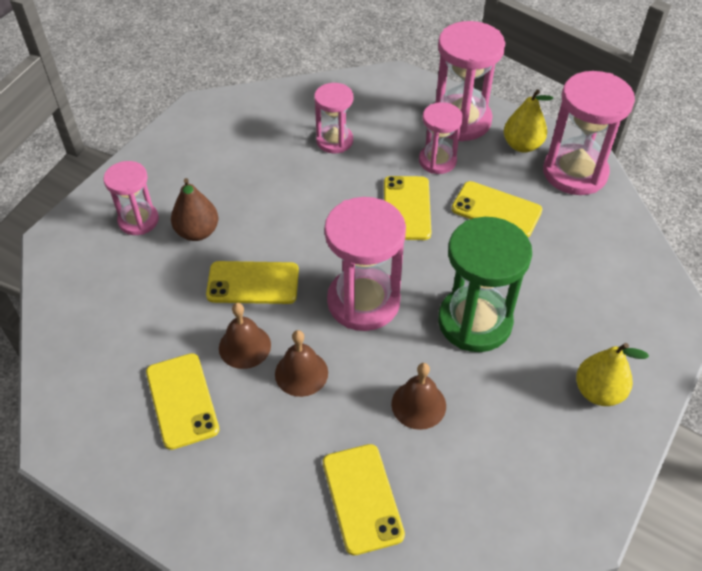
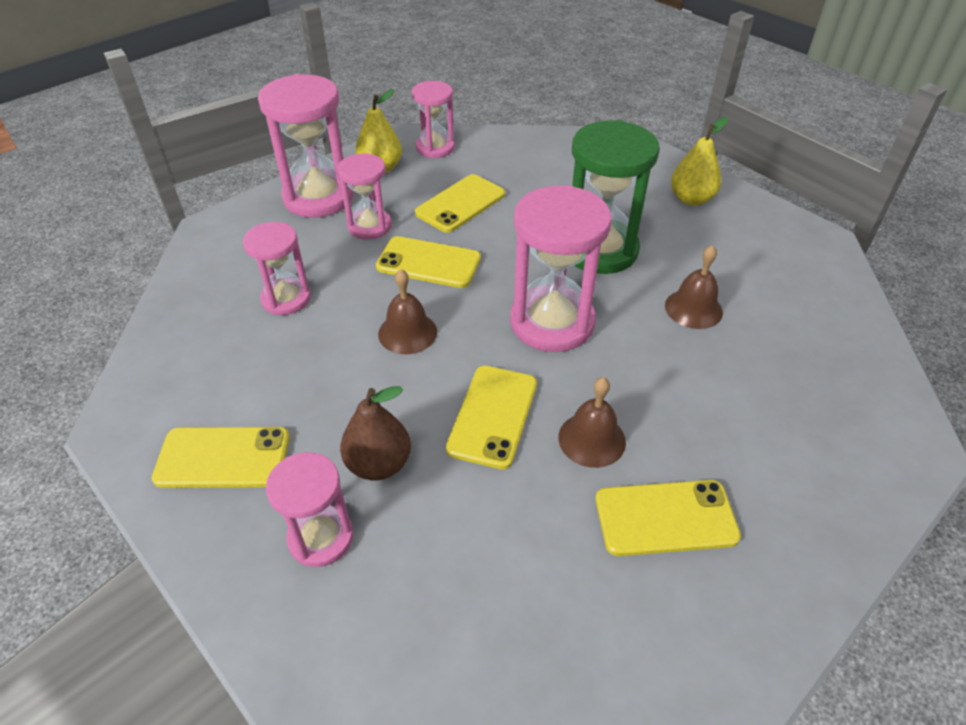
camera: 75 degrees left, 5 degrees down
brown bell [275,330,328,397] -> brown bell moved to [378,269,437,354]
yellow phone [323,444,405,556] -> yellow phone moved to [152,427,290,488]
pink hourglass [543,71,635,195] -> pink hourglass [412,81,455,158], size x0.60

